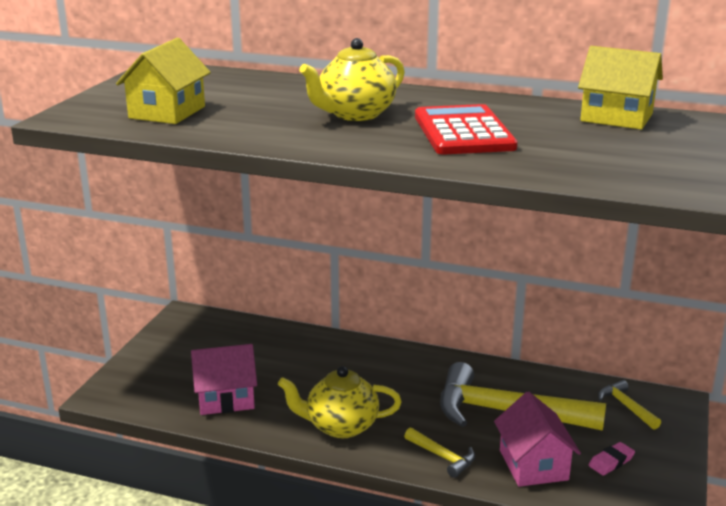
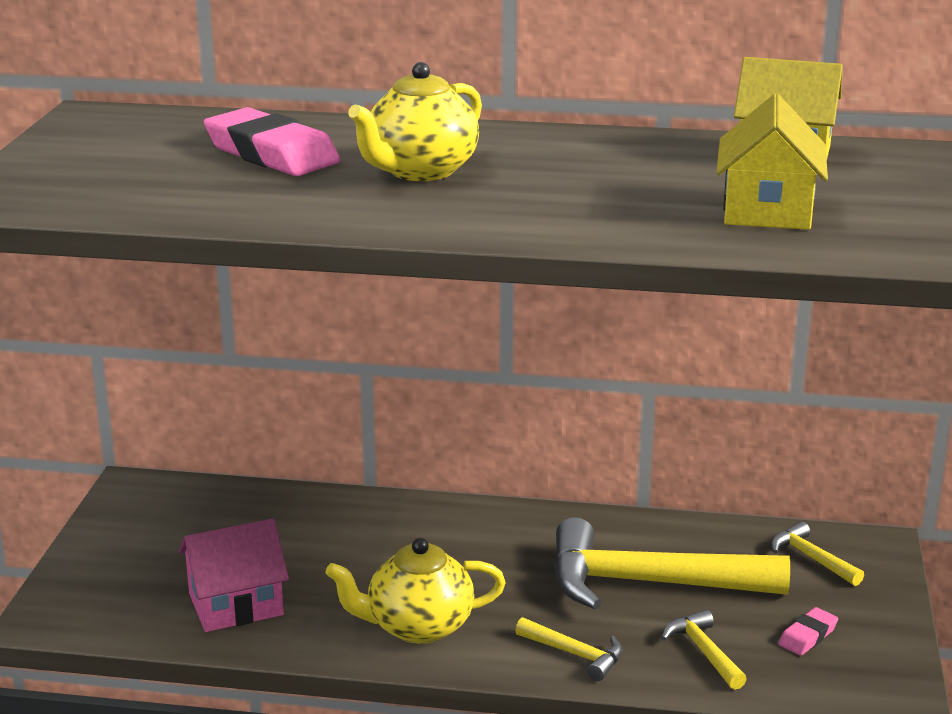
camera: 10 degrees left, 0 degrees up
yellow house [116,38,211,124] -> yellow house moved to [716,94,828,230]
red calculator [415,104,518,155] -> none
pink house [494,391,581,487] -> yellow hammer [661,609,747,690]
none -> pink eraser [204,107,340,176]

